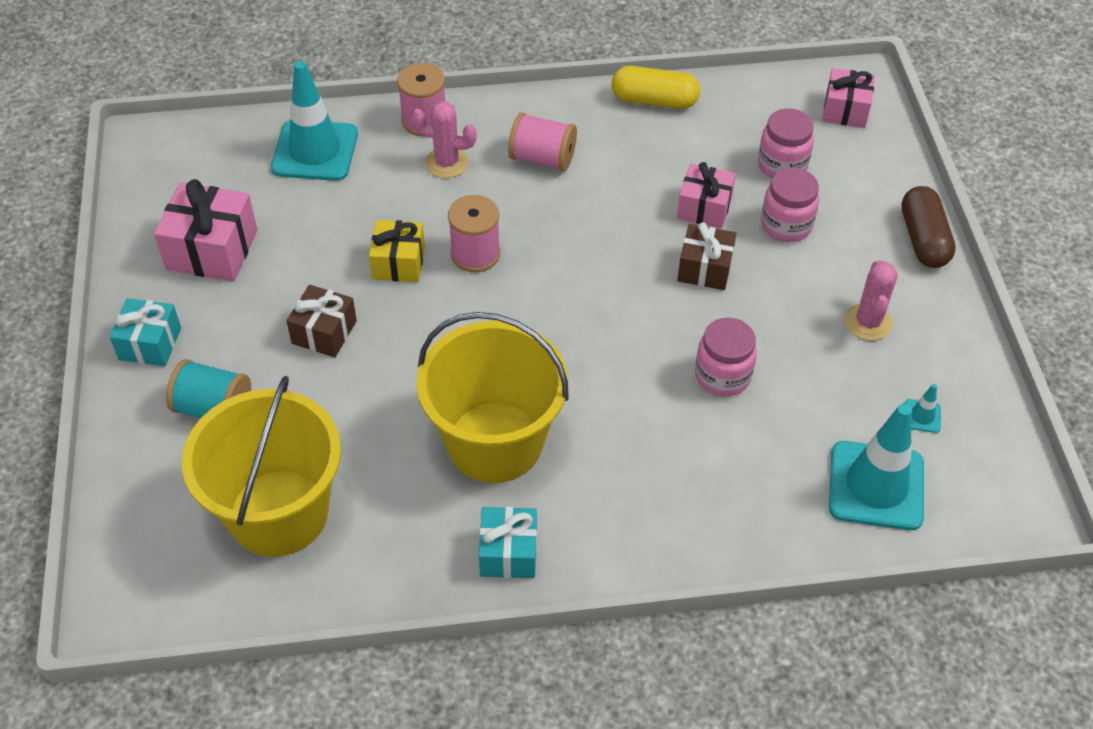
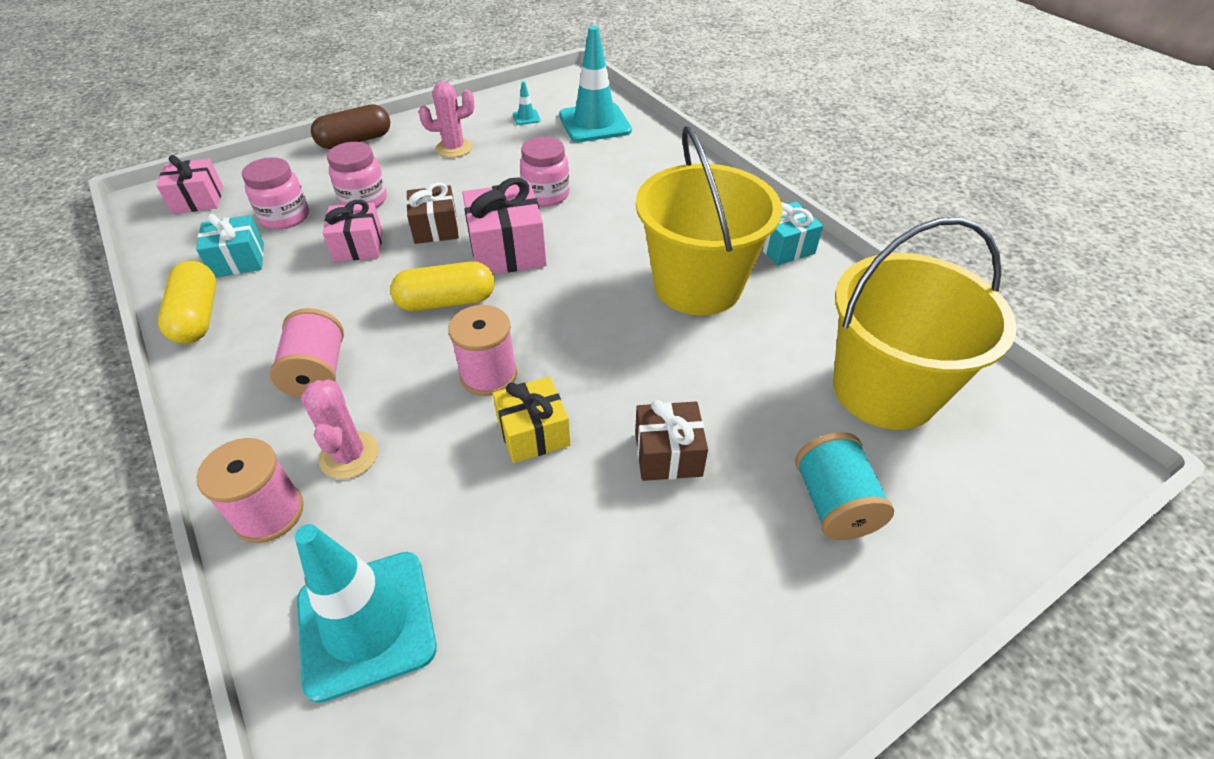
camera: 115 degrees left, 5 degrees down
turquoise gift [110,298,181,367] -> turquoise gift moved to [196,213,264,278]
pink gift [154,179,257,281] -> pink gift moved to [462,177,547,274]
none -> yellow capsule [390,261,495,311]

